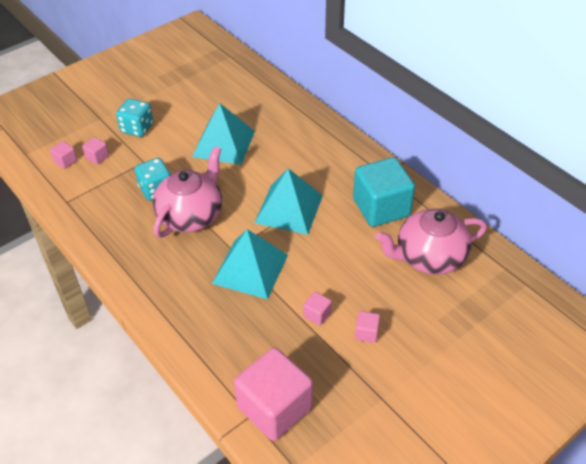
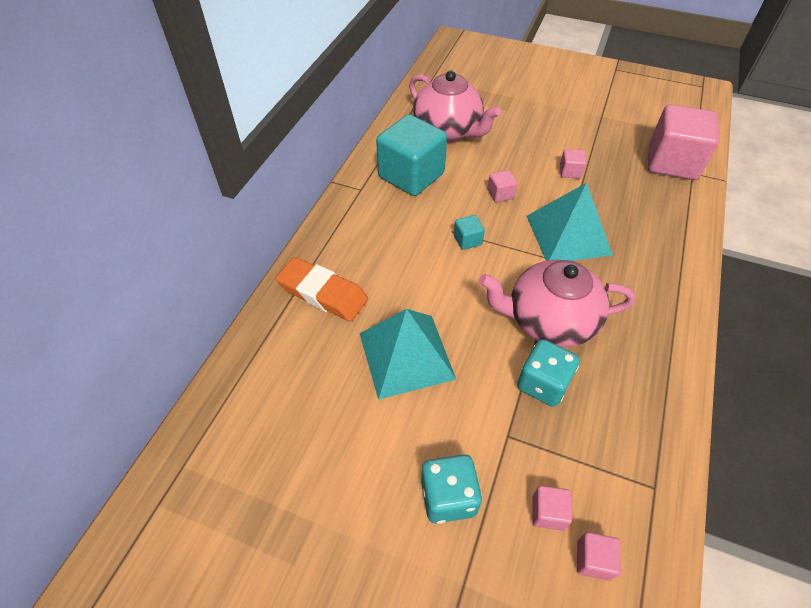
camera: 120 degrees left, 5 degrees up
turquoise pyramid [254,168,323,235] -> turquoise cube [454,215,485,250]
pink cube [355,311,380,343] -> pink cube moved to [487,170,517,202]
none -> orange eraser [275,257,368,322]

